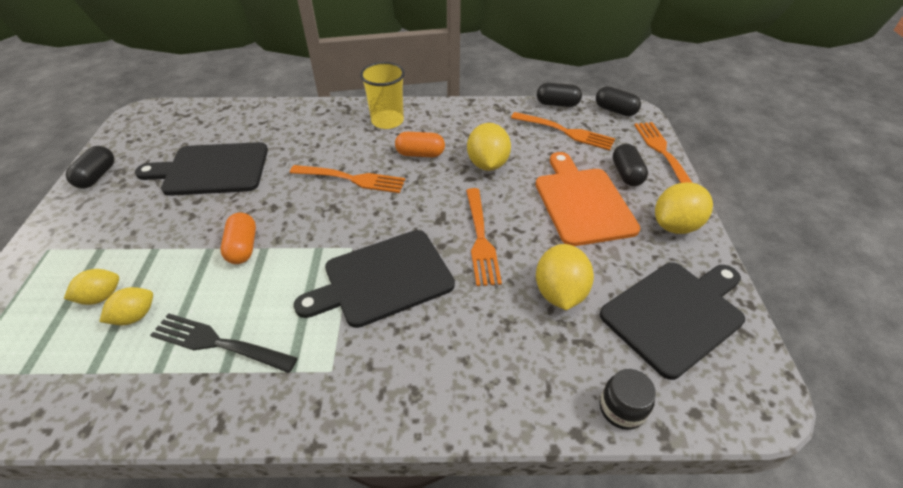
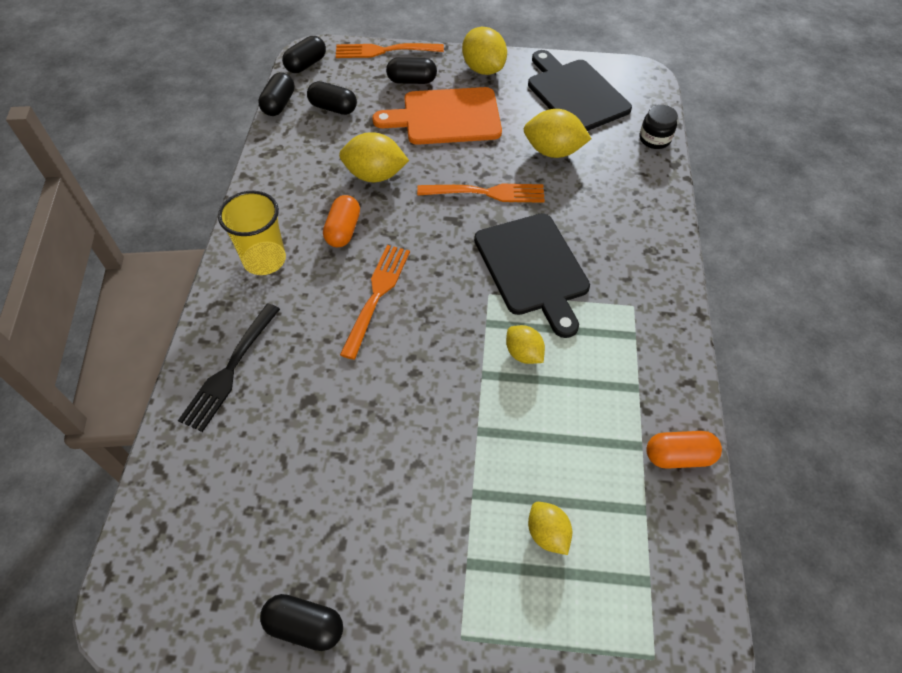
camera: 85 degrees left, 10 degrees up
yellow lemon [99,287,153,325] -> yellow lemon moved to [506,325,545,364]
black cutting board [135,142,268,196] -> none
black fork [150,313,298,373] -> black fork moved to [178,303,280,432]
orange capsule [221,213,256,264] -> orange capsule moved to [646,431,722,469]
orange fork [511,112,615,151] -> black capsule [307,81,357,115]

